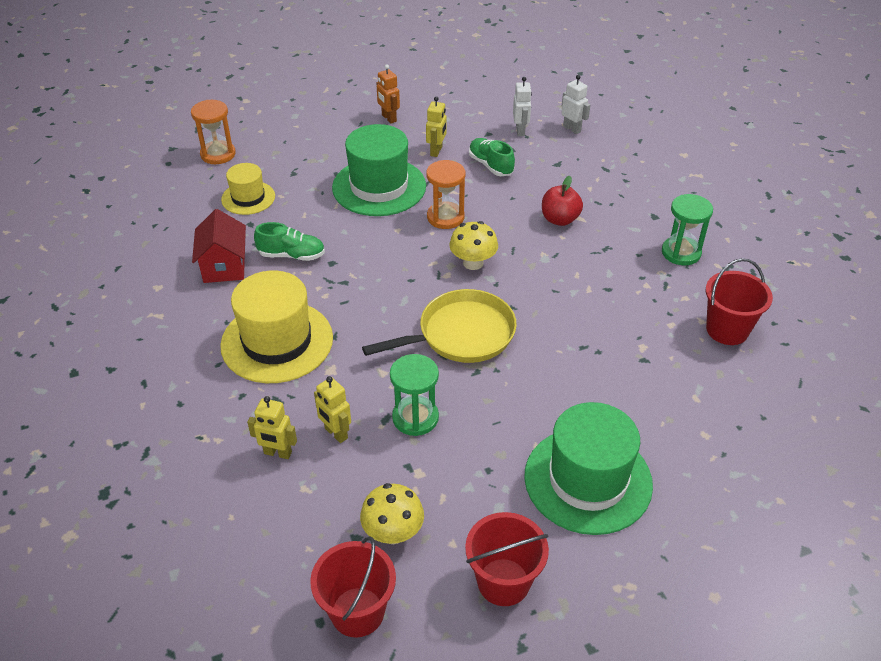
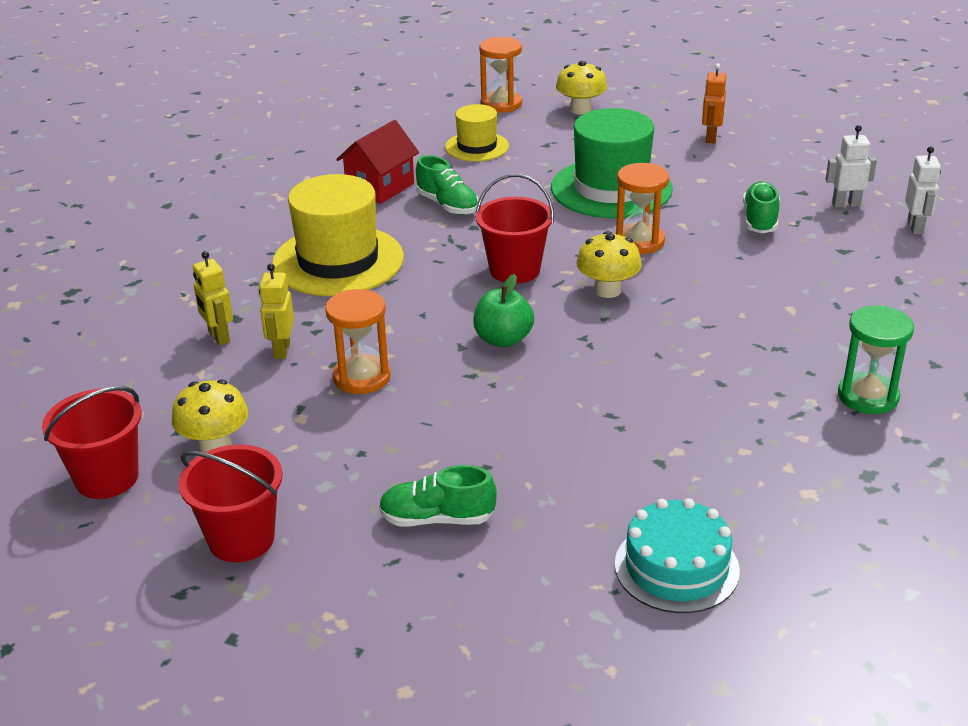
camera: 45 degrees right, 10 degrees down
yellow pan [362,289,517,363] -> green apple [473,274,534,348]
green hourglass [390,354,439,436] -> orange hourglass [325,289,391,394]
yellow robot [426,96,447,157] -> none
white robot [513,77,532,136] -> white robot turned 135 degrees counterclockwise [825,125,877,208]
green hat [524,402,653,535] -> green shoe [379,465,497,527]
red apple [542,176,583,226] -> none
red bucket [706,258,773,345] -> red bucket moved to [475,174,554,284]
none -> yellow mushroom [556,61,607,115]
none -> turquoise cake [615,498,740,613]

